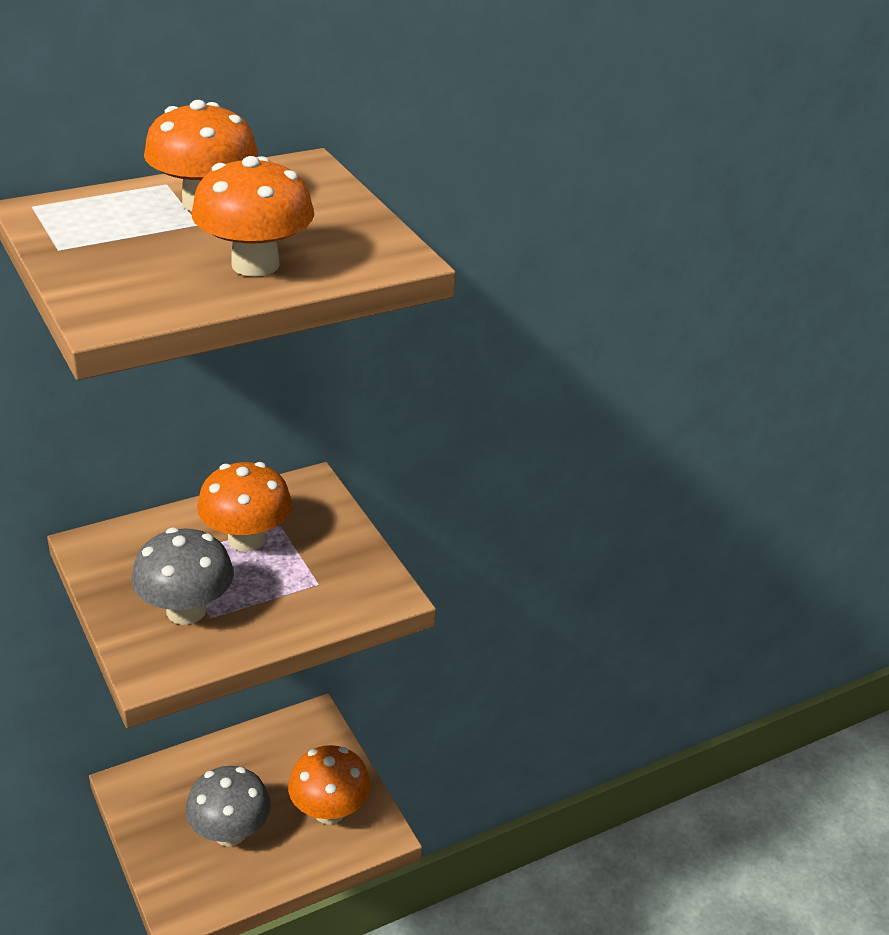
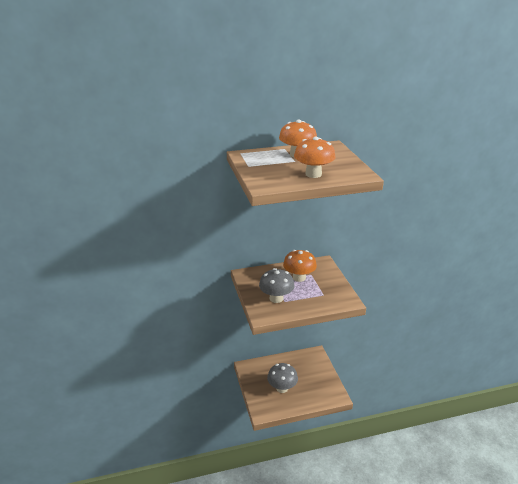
camera: 15 degrees right, 5 degrees down
orange mushroom [288,745,371,825] -> none

